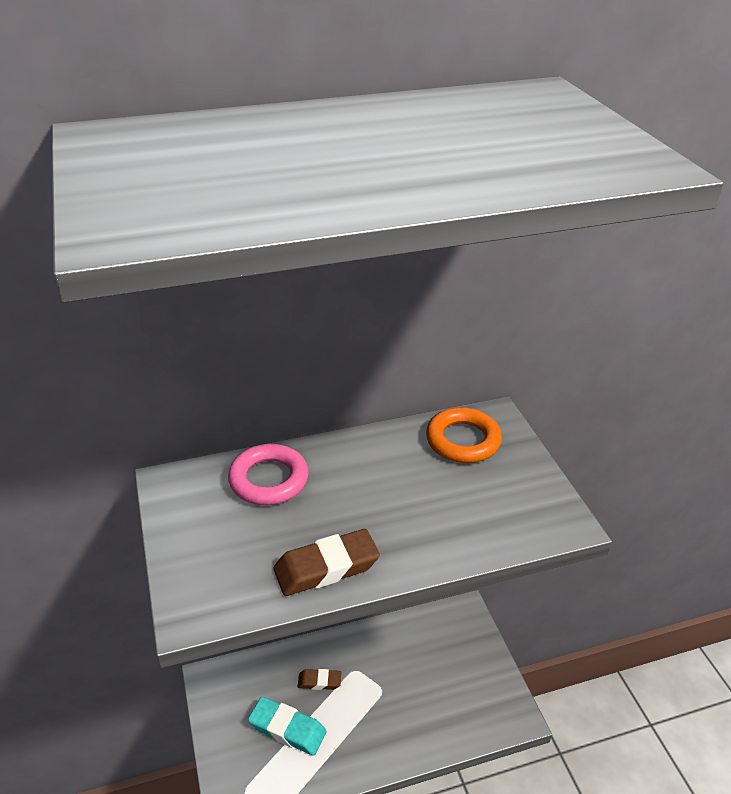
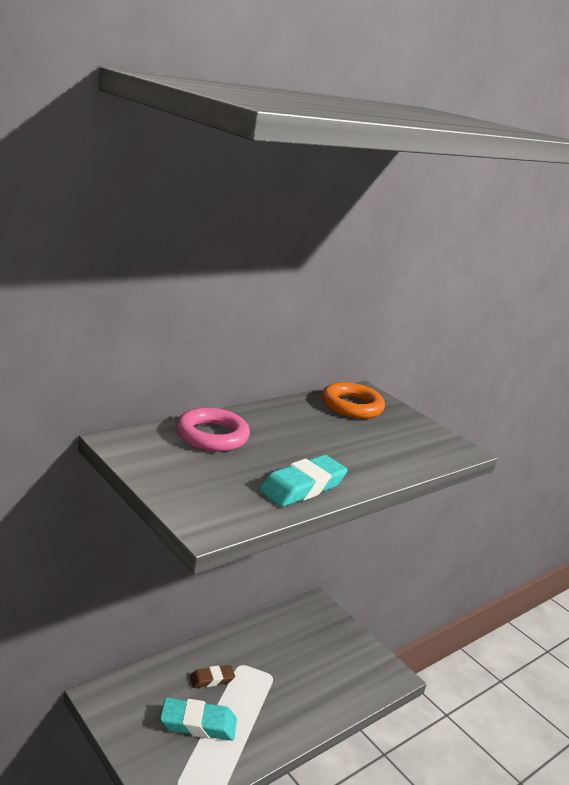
camera: 25 degrees left, 15 degrees down
brown eraser [274,529,380,596] -> turquoise eraser [259,455,348,507]

